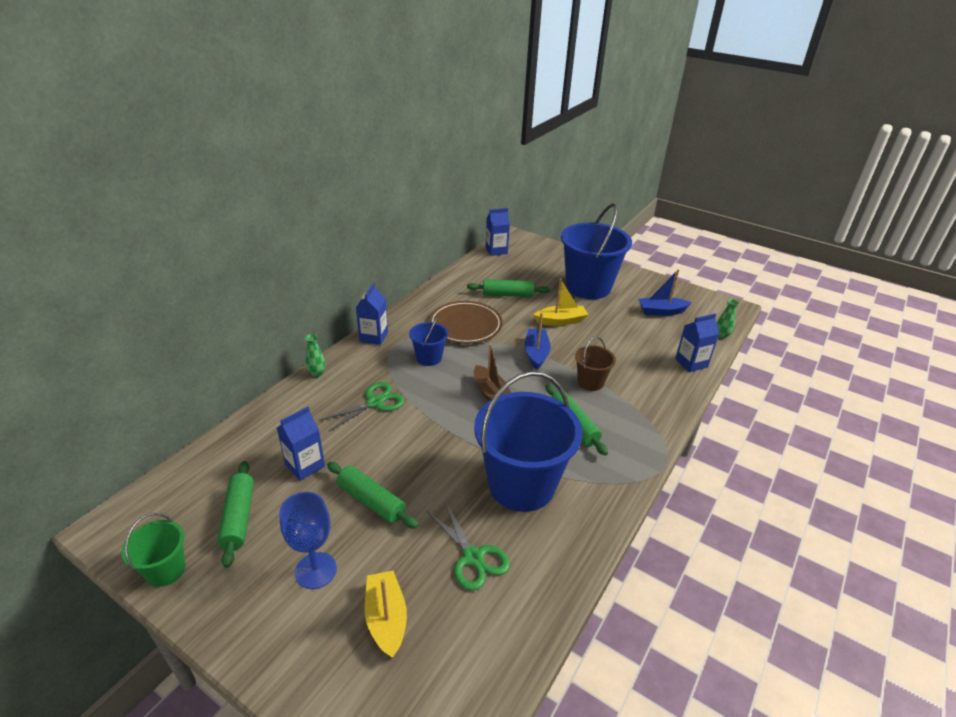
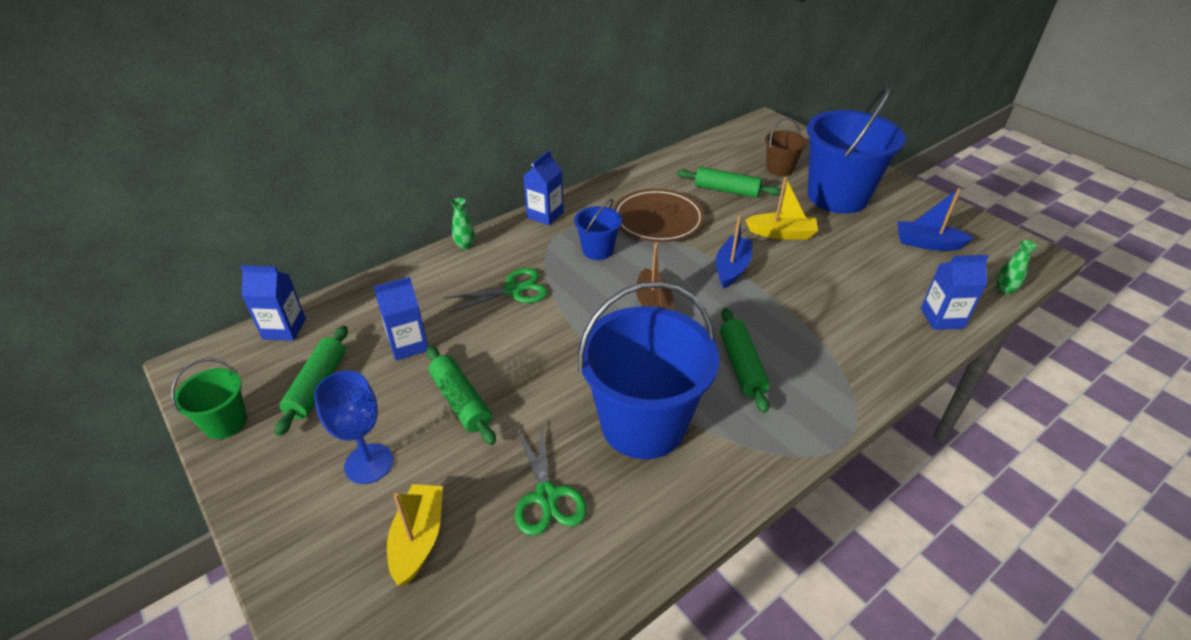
camera: 20 degrees right, 5 degrees up
blue carton [486,208,510,256] -> blue carton moved to [240,265,306,341]
brown bucket [575,336,616,391] -> brown bucket moved to [765,118,807,176]

